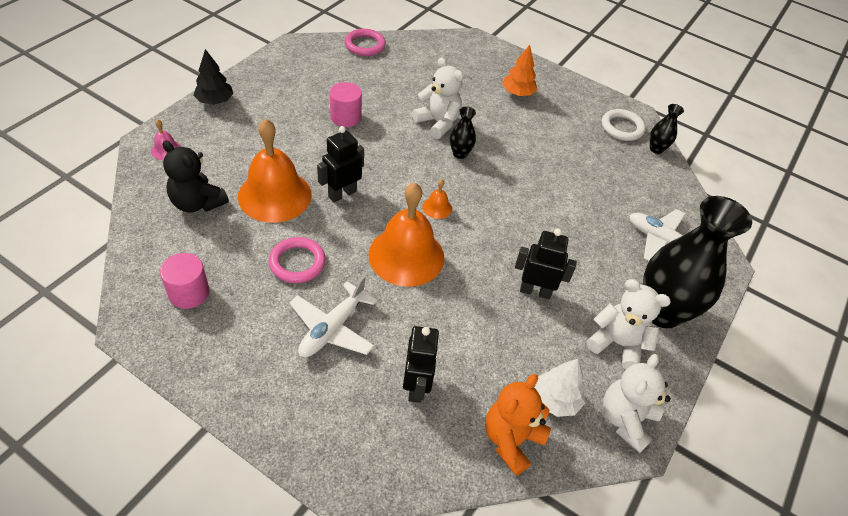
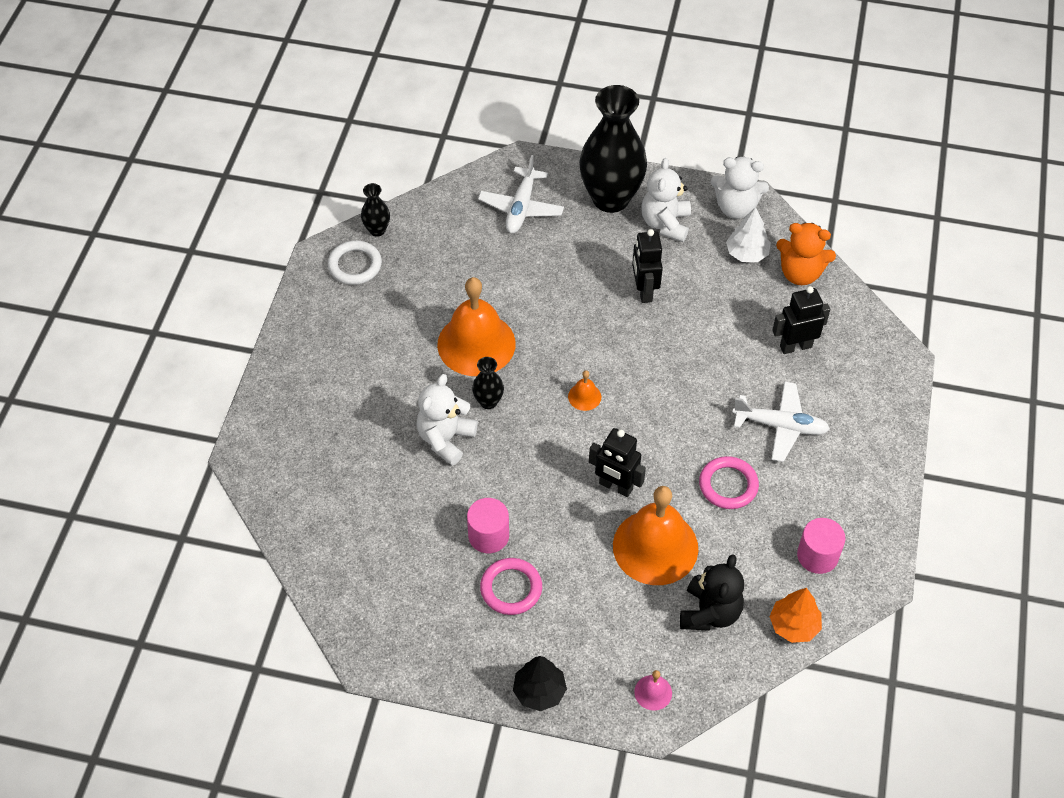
camera: 105 degrees left, 5 degrees up
pink ring [345,29,386,56] -> pink ring moved to [480,558,542,615]
orange bell [369,183,444,287] -> orange bell moved to [437,277,516,376]
orange tree [502,45,538,96] -> orange tree moved to [769,588,822,643]

